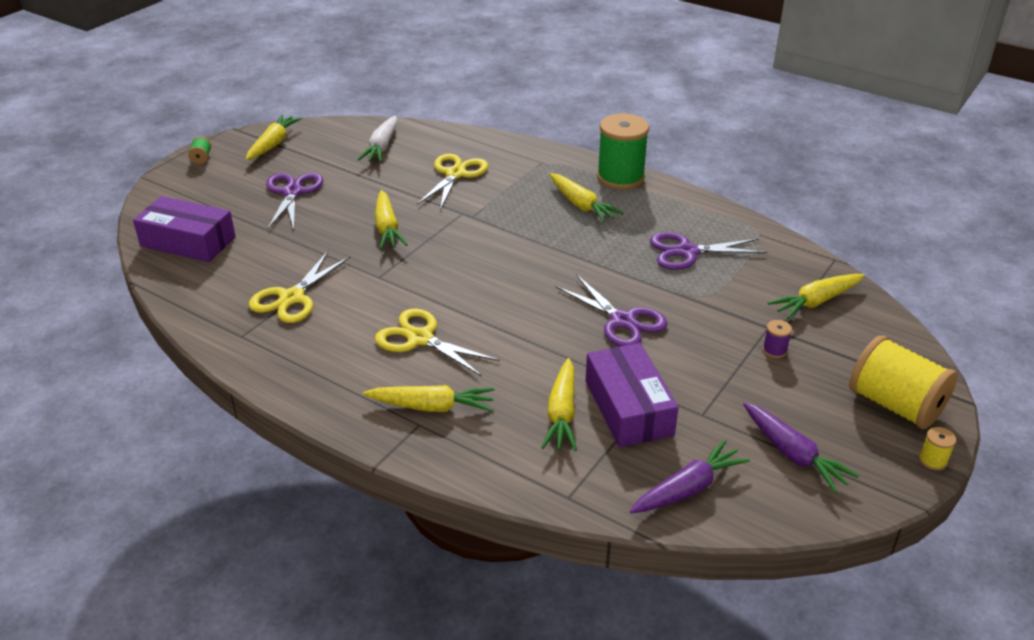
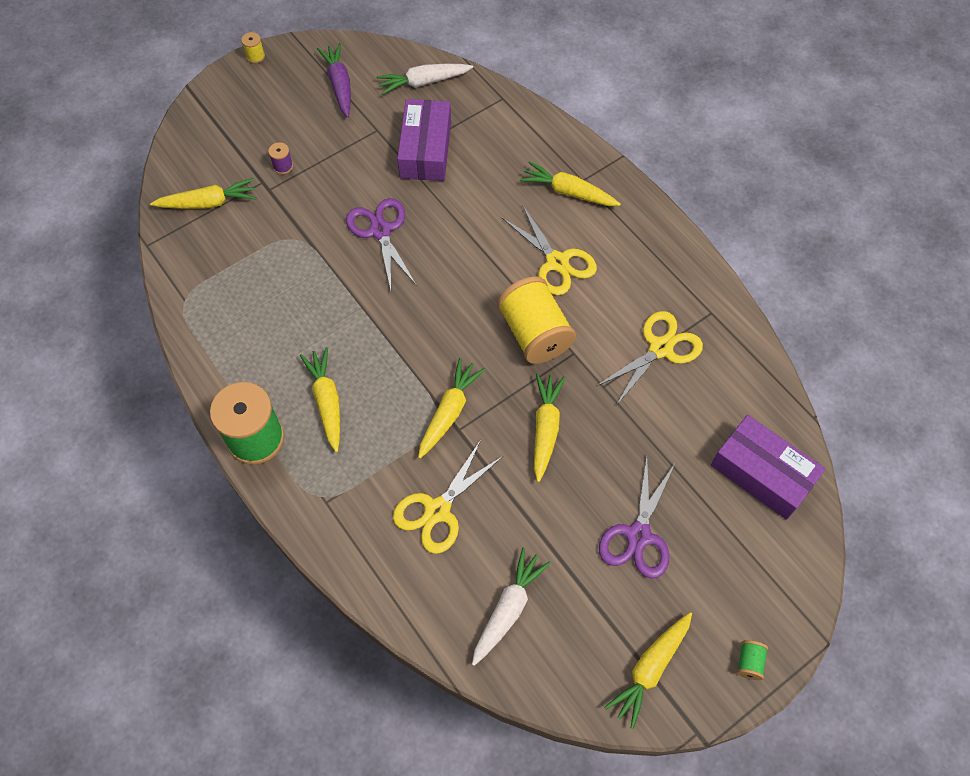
camera: 160 degrees left, 25 degrees up
yellow carrot [541,358,577,451] -> yellow carrot moved to [418,358,485,459]
purple carrot [630,440,750,514] -> white carrot [376,64,473,95]
purple scissors [650,232,767,270] -> none
yellow spool [849,335,957,429] -> yellow spool moved to [497,276,576,364]

